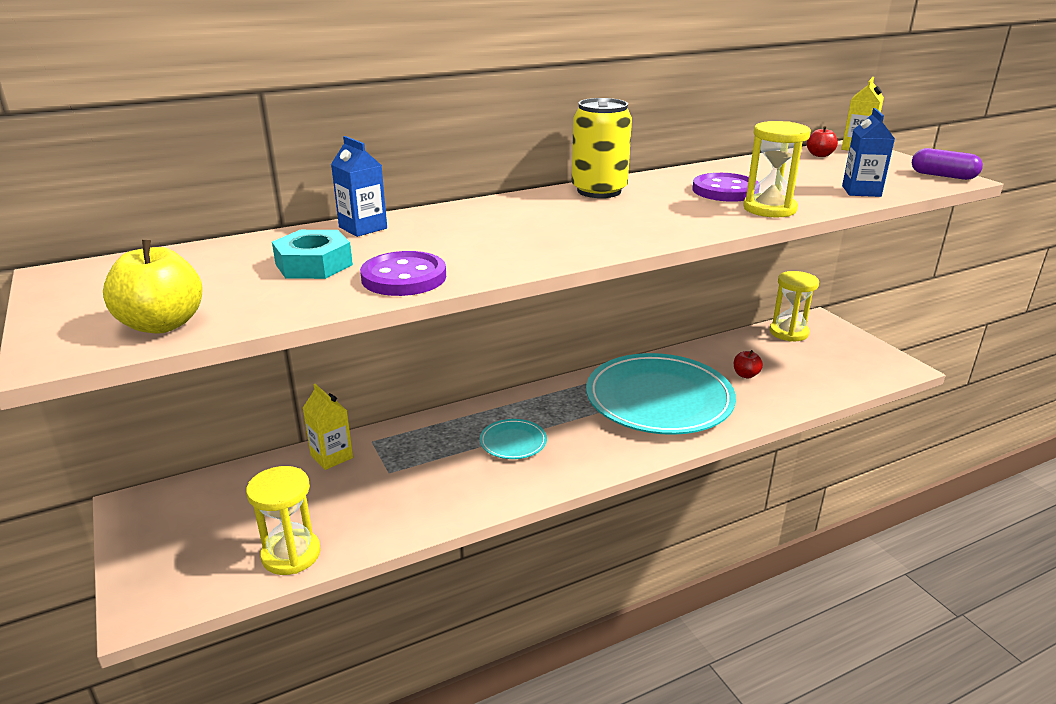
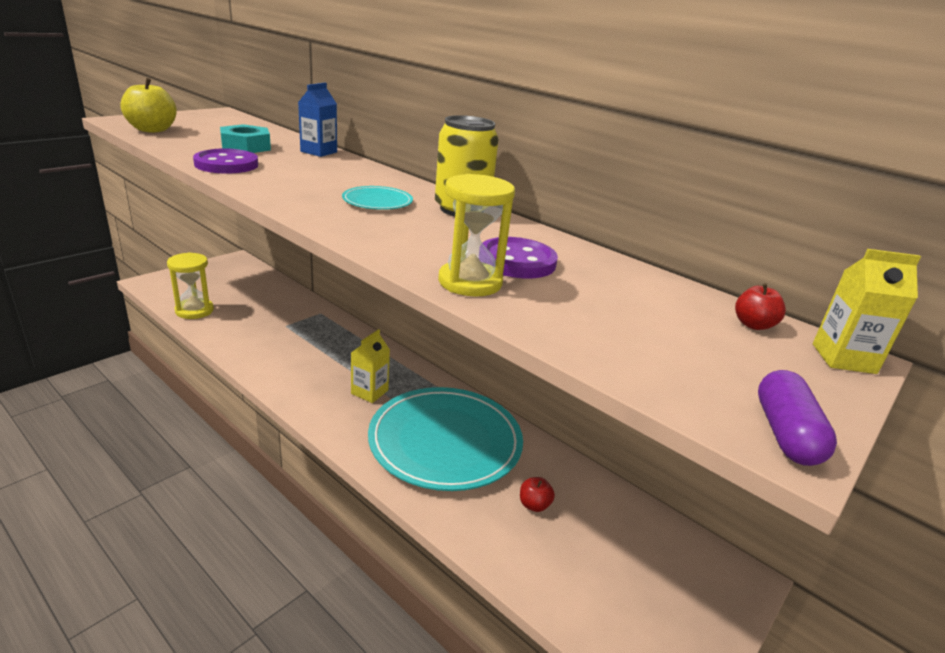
camera: 65 degrees right, 0 degrees up
yellow carton [303,384,353,470] -> yellow carton moved to [351,329,390,403]
turquoise plate [480,419,547,459] -> turquoise plate moved to [342,186,413,210]
yellow hourglass [770,271,819,342] -> none
blue carton [842,108,895,197] -> none

